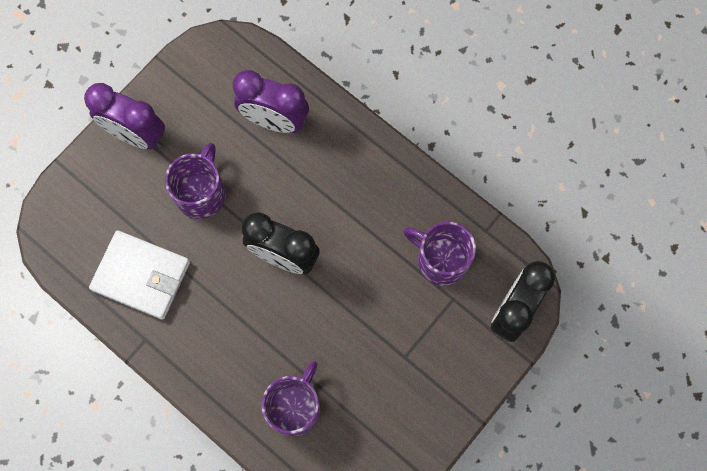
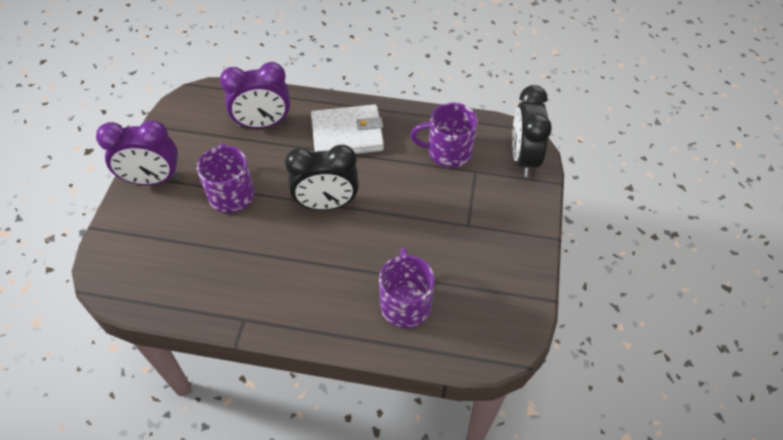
camera: 30 degrees left, 20 degrees down
white wallet [89,230,190,320] -> white wallet moved to [311,104,384,154]

